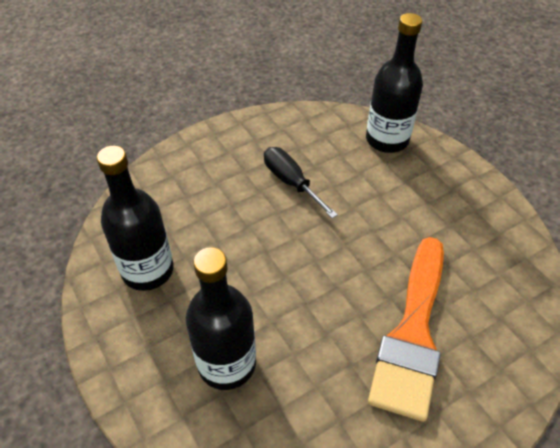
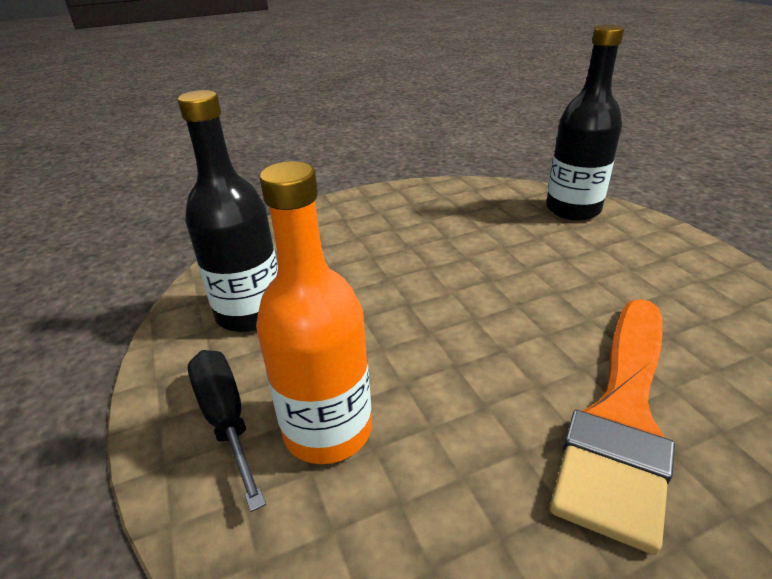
camera: 10 degrees right, 15 degrees down
black bottle [185,247,256,390] -> orange bottle [256,161,372,464]
black screwdriver [264,147,338,219] -> black screwdriver moved to [188,350,266,512]

